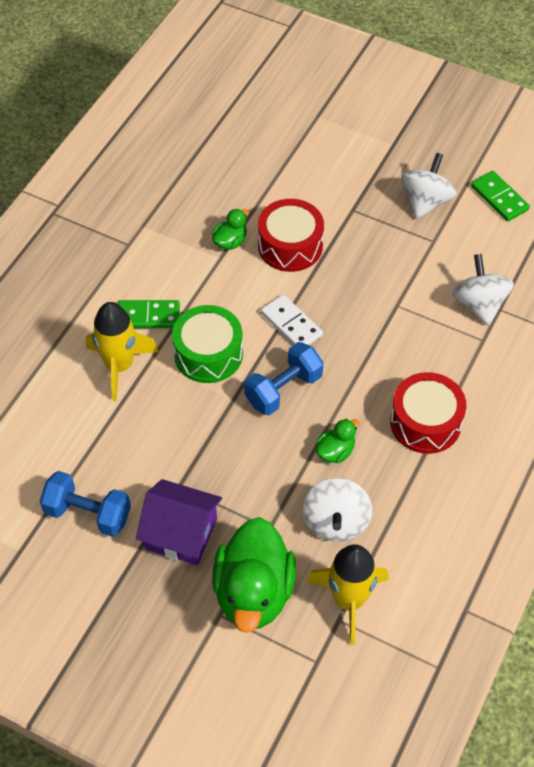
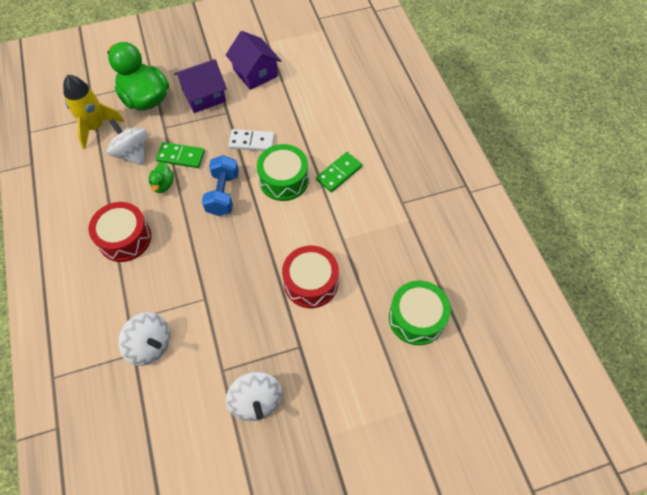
camera: 135 degrees right, 5 degrees up
blue dumbbell [40,471,131,537] -> purple house [226,31,281,90]
yellow rocket [86,302,158,401] -> none
green duck [212,209,249,250] -> none
white domino [261,294,323,345] -> white domino moved to [228,129,275,151]
green domino [471,171,530,222] -> green domino moved to [156,142,205,168]
none -> green drum [389,280,451,345]

